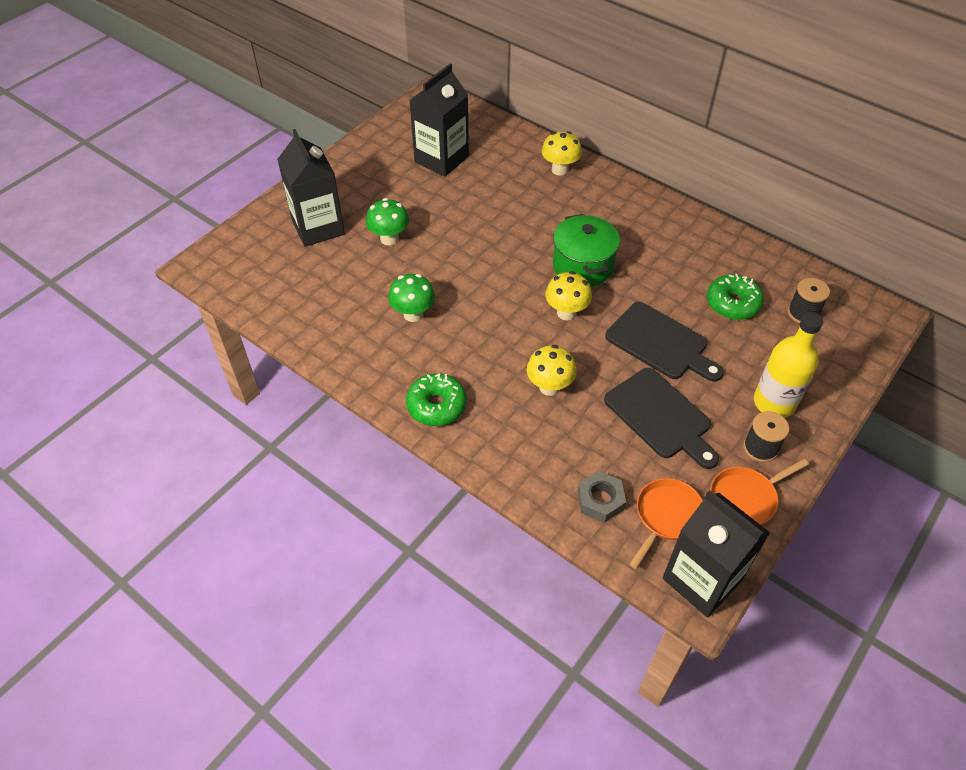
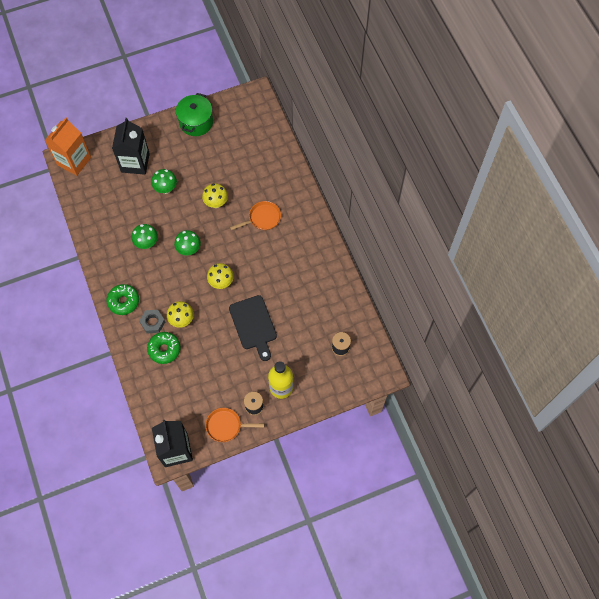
camera: 30 degrees right, 15 degrees up
black carton [409,64,469,177] -> none
yellow mushroom [542,131,582,176] -> yellow mushroom moved to [202,183,228,208]
green pot [553,214,620,287] -> green pot moved to [176,93,213,136]
grey nut [578,471,626,523] -> grey nut moved to [139,310,165,334]
black cutting board [604,368,719,469] -> none
orange pan [629,478,703,569] -> orange pan moved to [230,201,281,230]
green donut [707,274,764,320] -> green donut moved to [147,332,181,364]
none -> orange carton [44,118,91,176]
none -> green mushroom [174,230,201,255]

